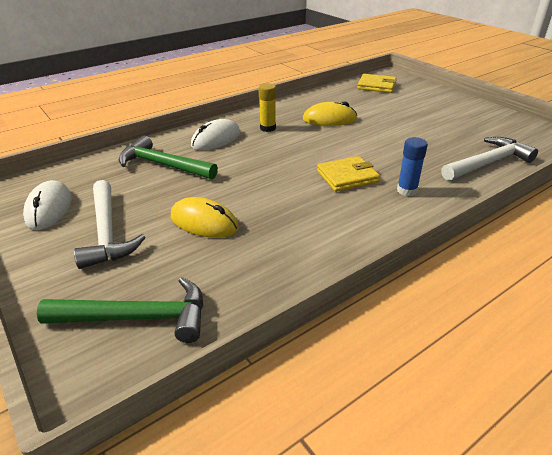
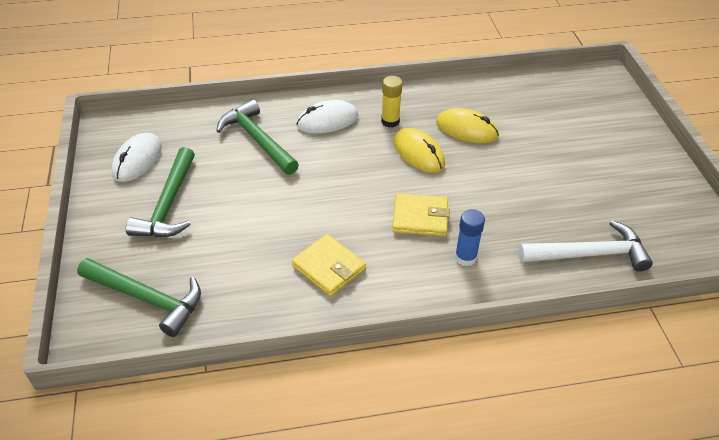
camera: 25 degrees right, 10 degrees up
white hammer [74,180,145,269] -> green hammer [126,147,195,237]
yellow mouse [171,197,239,238] -> yellow mouse moved to [393,128,445,173]
yellow wallet [357,74,397,93] -> yellow wallet moved to [292,234,366,297]

